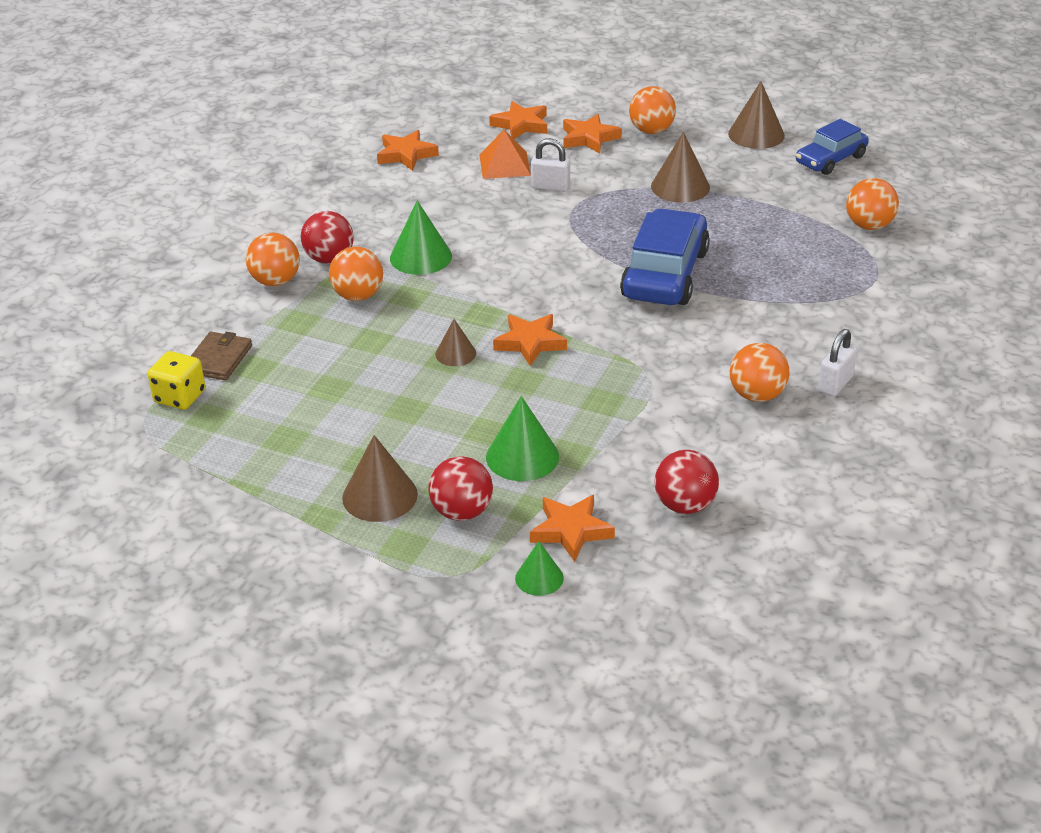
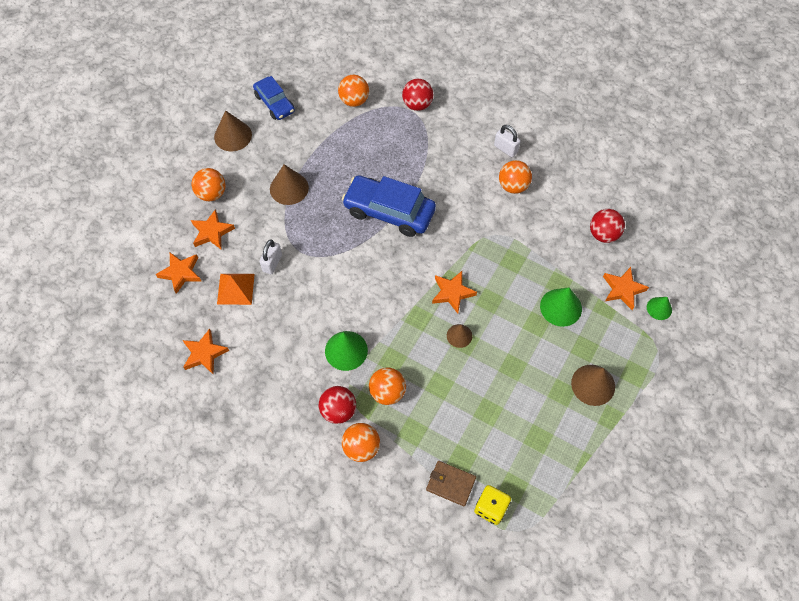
camera: 85 degrees left, 25 degrees up
red ball [428,456,493,521] -> red ball moved to [402,79,434,111]

